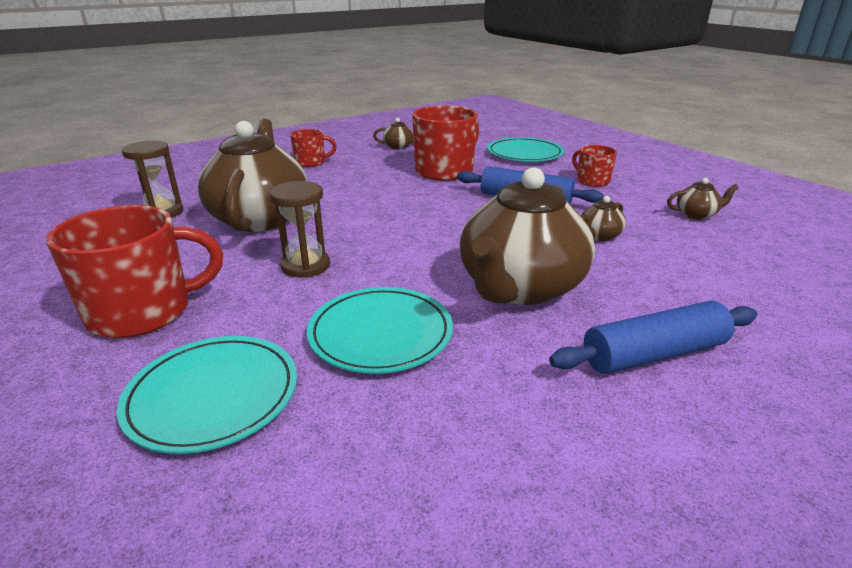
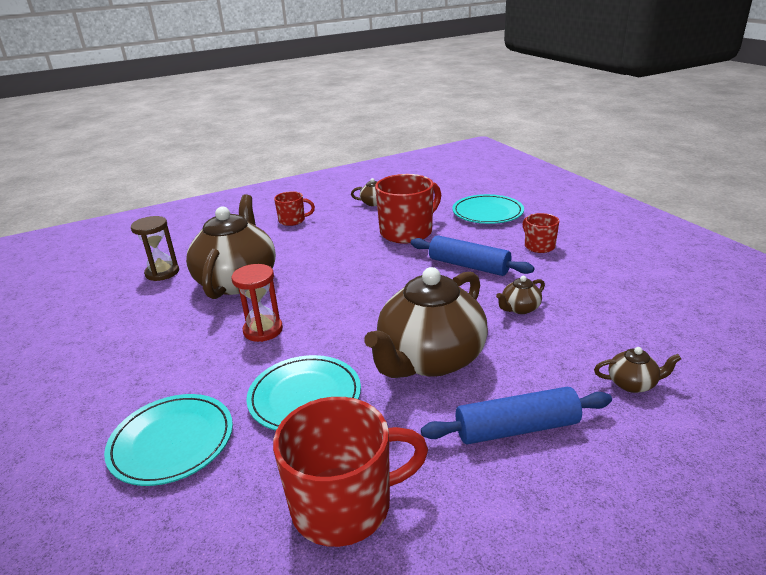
camera: 10 degrees right, 0 degrees up
red mug [46,205,223,338] -> red mug moved to [273,397,428,547]
brown hourglass [269,181,330,278] -> red hourglass [232,264,283,342]
brown teapot [667,178,739,220] -> brown teapot moved to [594,347,681,393]

